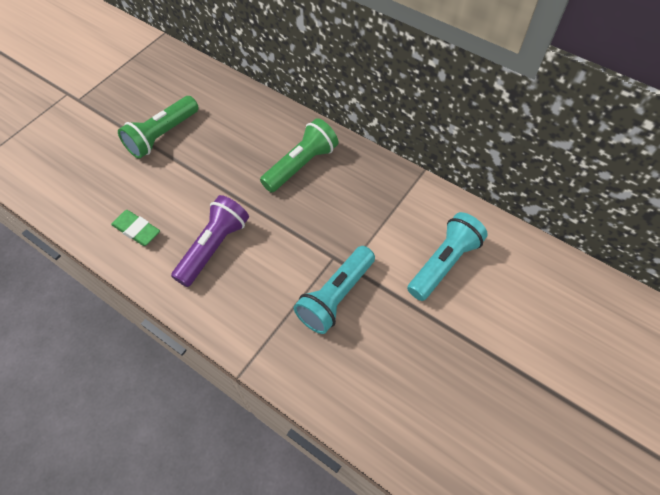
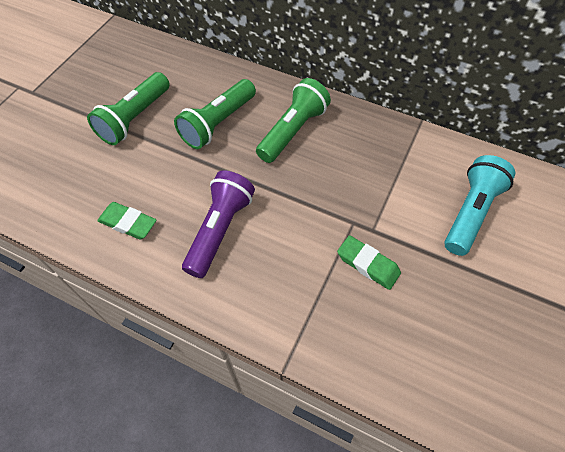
camera: 10 degrees left, 0 degrees up
turquoise flashlight [294,246,375,334] -> green eraser [337,235,401,290]
none -> green flashlight [174,79,256,149]

